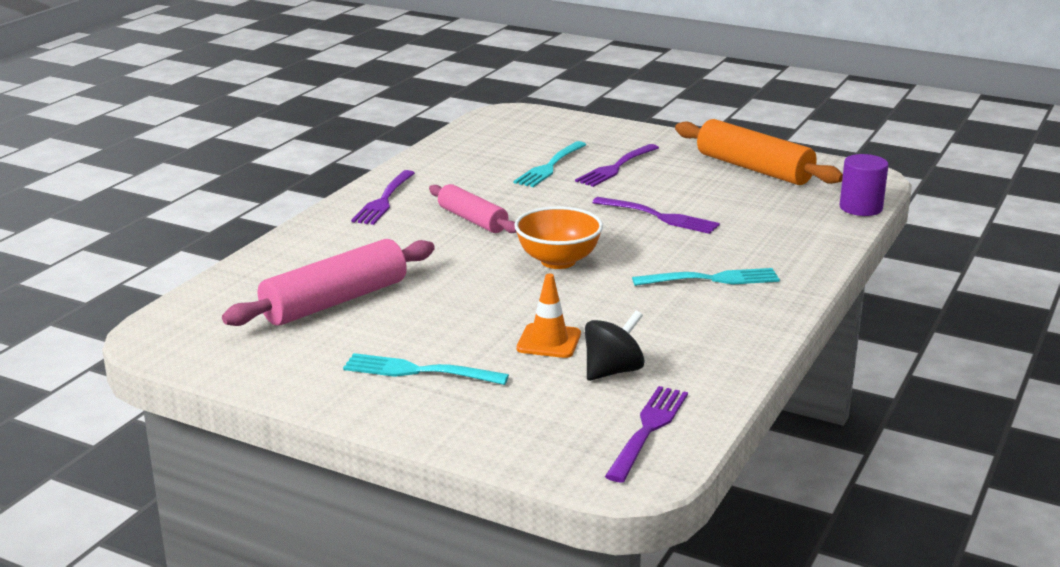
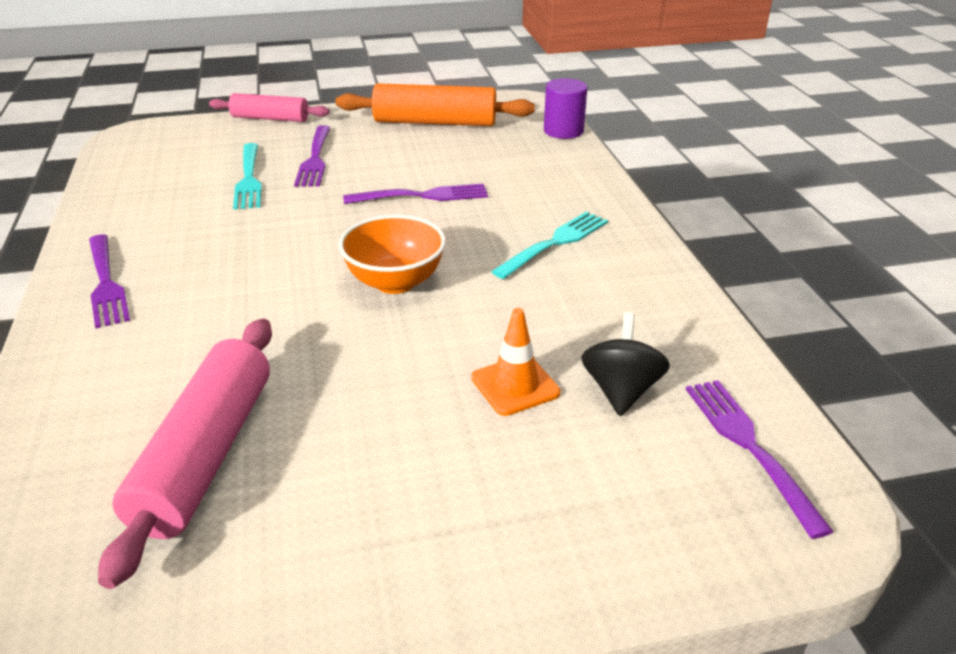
camera: 40 degrees left, 10 degrees up
turquoise fork [343,353,509,385] -> none
pink rolling pin [429,184,517,233] -> pink rolling pin moved to [209,93,329,122]

